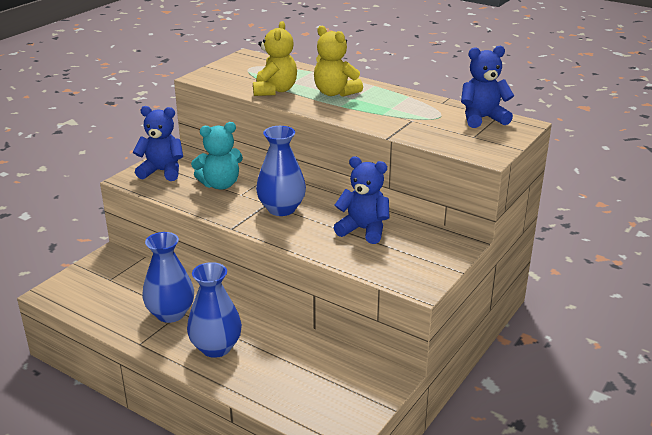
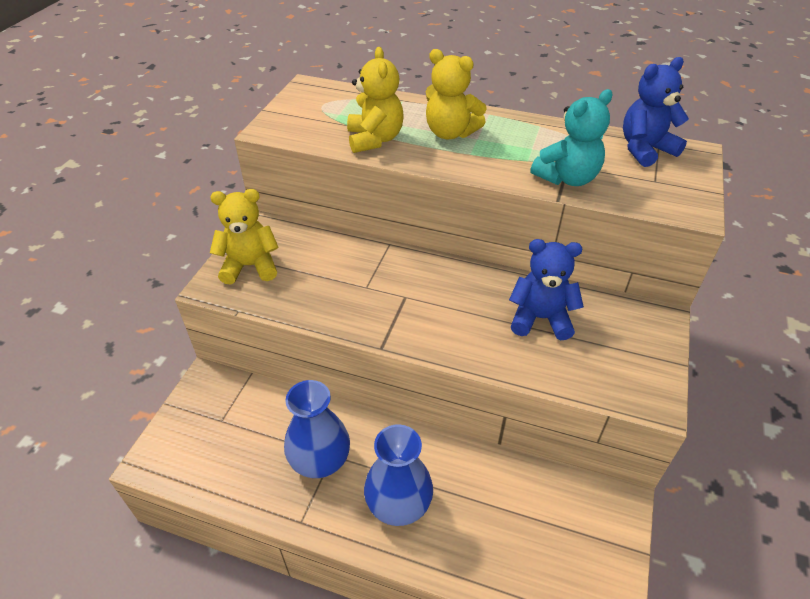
camera: 15 degrees left, 15 degrees up
blue teddy bear [133,106,183,181] -> yellow teddy bear [210,189,279,285]
turquoise teddy bear [191,122,243,190] -> turquoise teddy bear moved to [530,89,613,186]
blue vase [256,126,306,216] -> none

